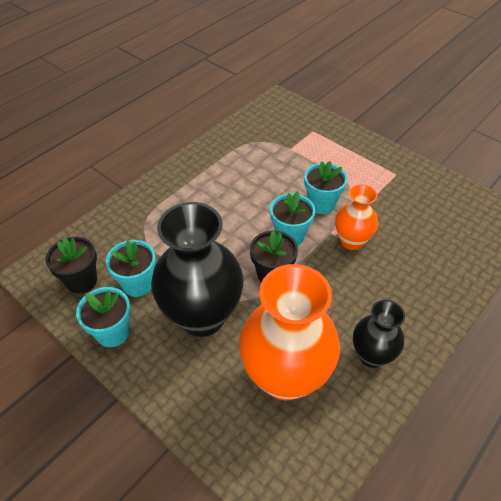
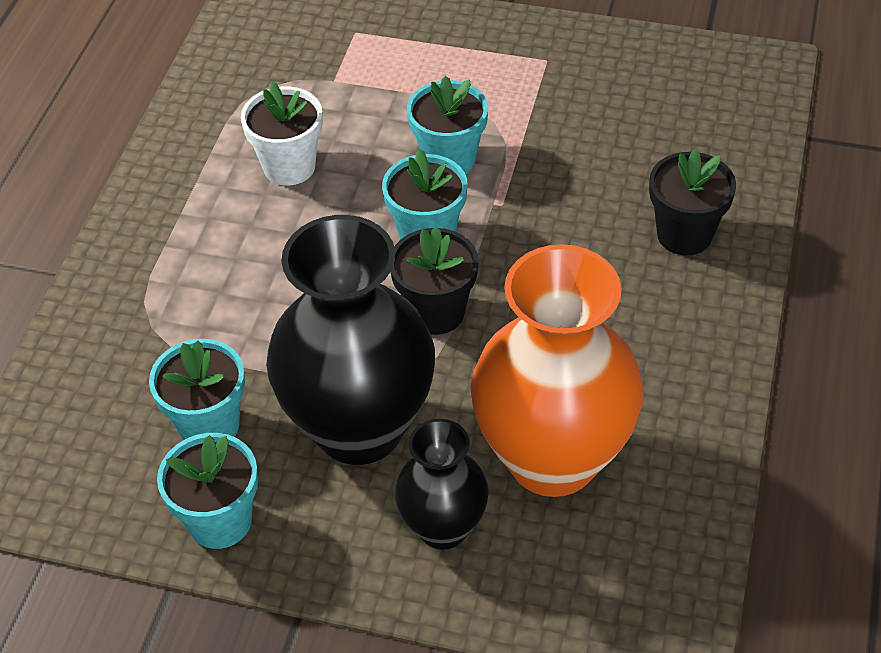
camera: 25 degrees left, 0 degrees up
black flower pot [46,237,97,294] -> black flower pot moved to [649,149,736,255]
orange vase [335,184,378,250] -> none
black vase [353,300,405,368] -> black vase moved to [394,419,489,550]
none -> white flower pot [241,81,323,186]

